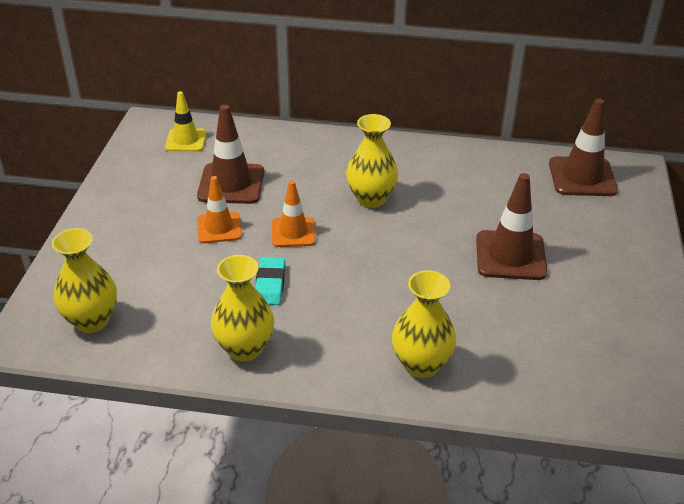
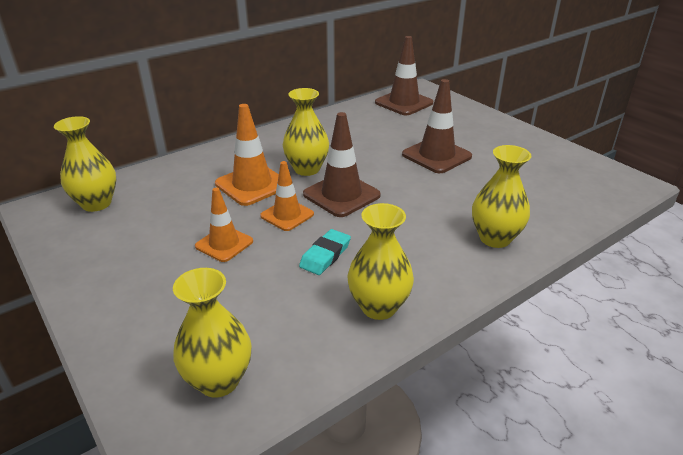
camera: 45 degrees left, 5 degrees down
yellow traffic cone [165,91,207,152] -> yellow vase [54,116,116,212]
brown traffic cone [197,105,264,204] -> brown traffic cone moved to [303,112,381,217]
turquoise eraser [255,257,285,305] -> turquoise eraser turned 75 degrees clockwise [299,229,351,275]
none -> orange traffic cone [215,104,279,206]

